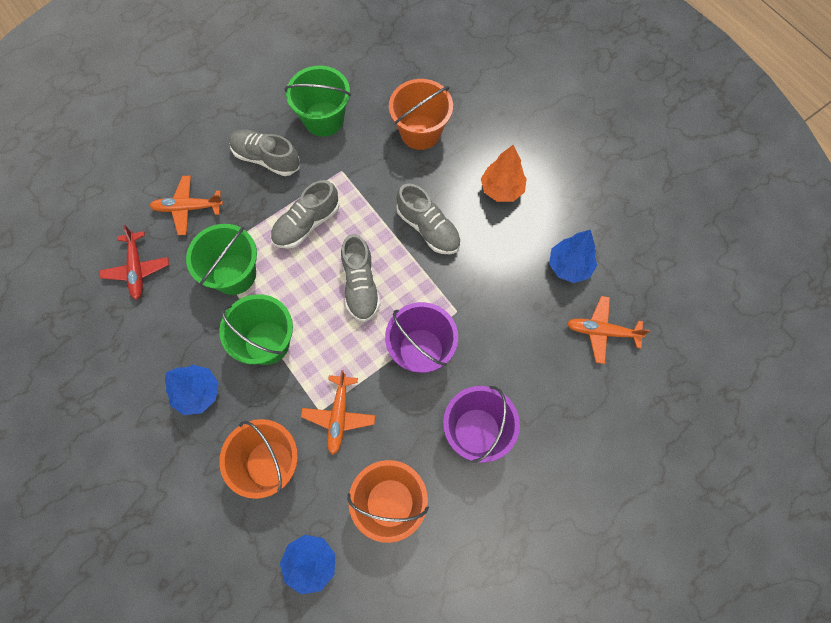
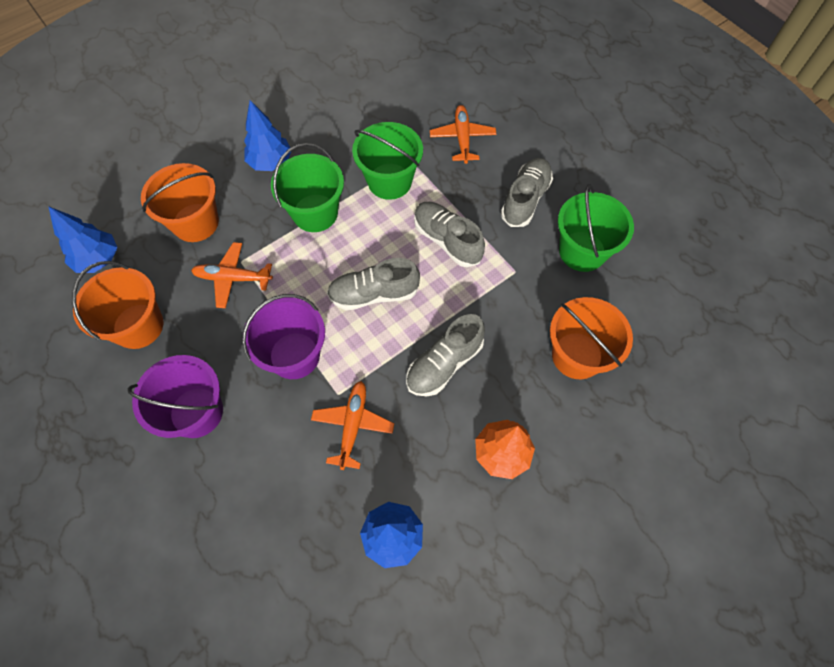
camera: 90 degrees right, 5 degrees down
red plane [99,225,169,300] -> none
orange plane [567,296,650,364] -> orange plane moved to [311,381,394,470]

